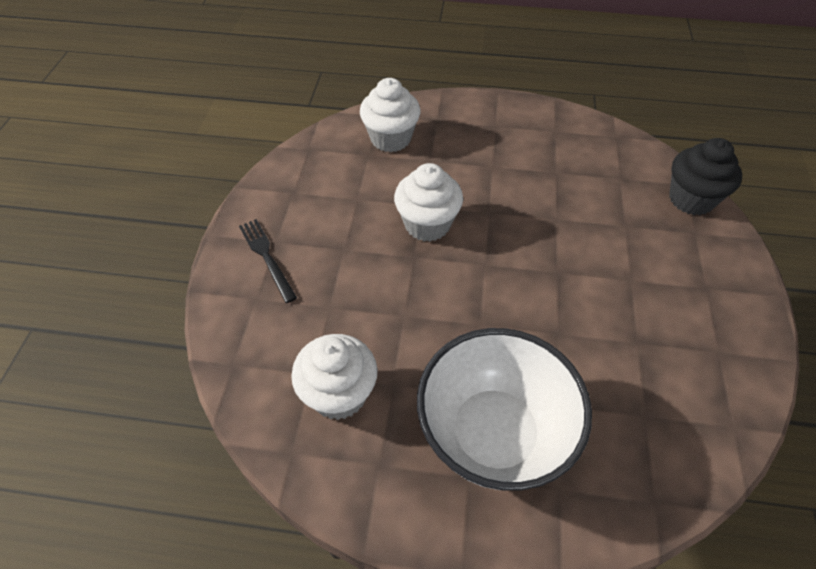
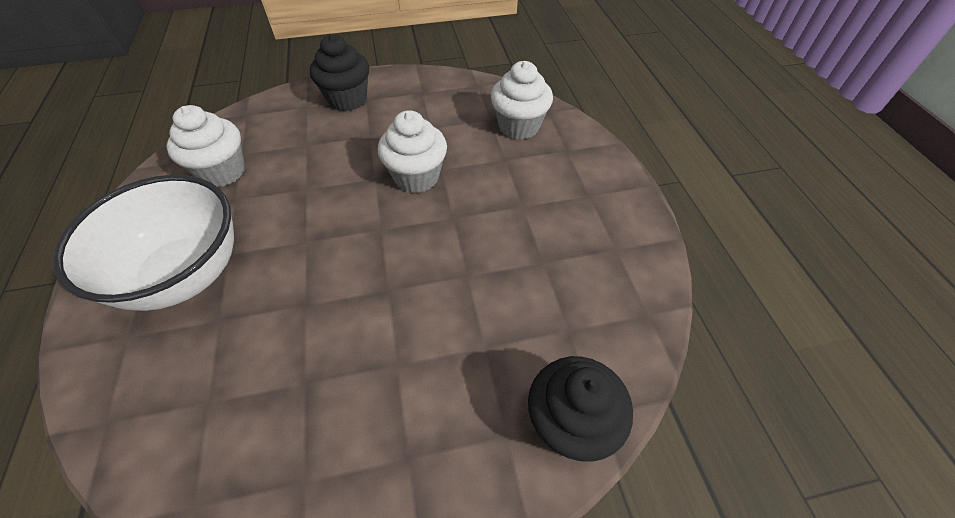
camera: 70 degrees right, 0 degrees up
black fork [239,219,297,303] -> black cupcake [310,34,369,111]

